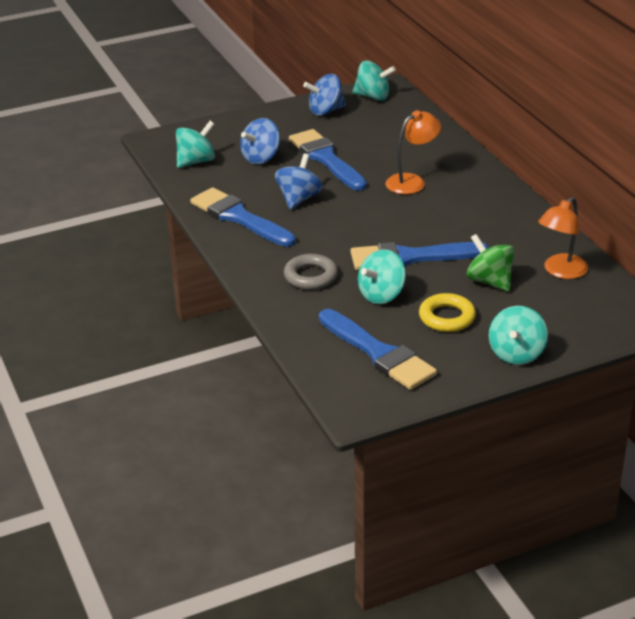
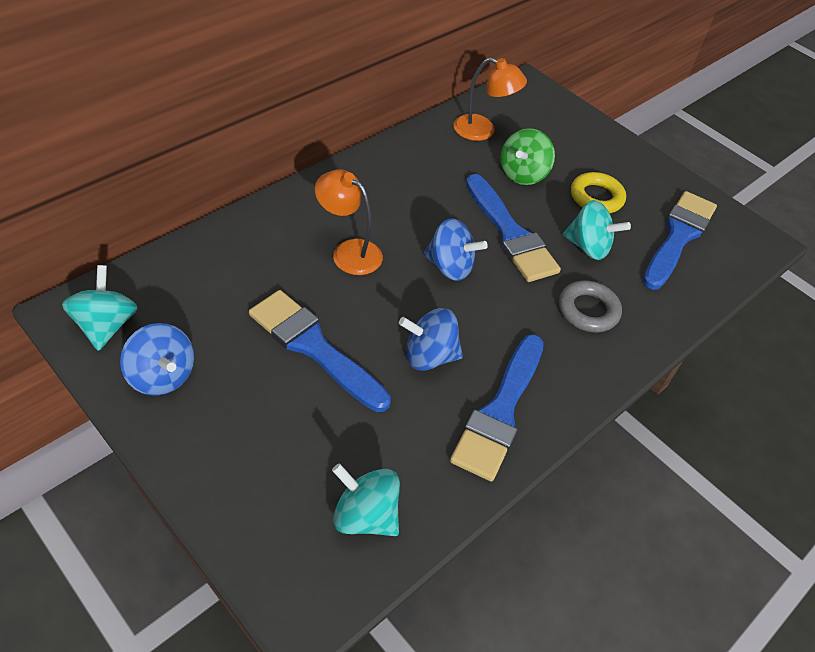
camera: 115 degrees left, 15 degrees up
blue spinning top [240,118,280,164] -> blue spinning top moved to [423,218,488,281]
blue brush [289,129,367,191] -> blue brush turned 90 degrees clockwise [249,290,391,412]
turquoise spinning top [489,306,548,365] -> none

